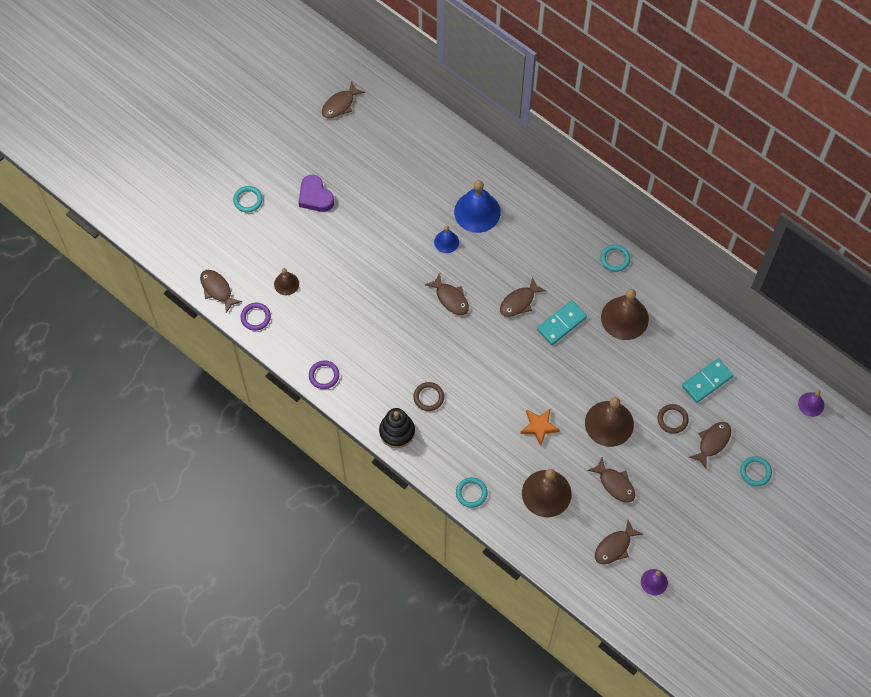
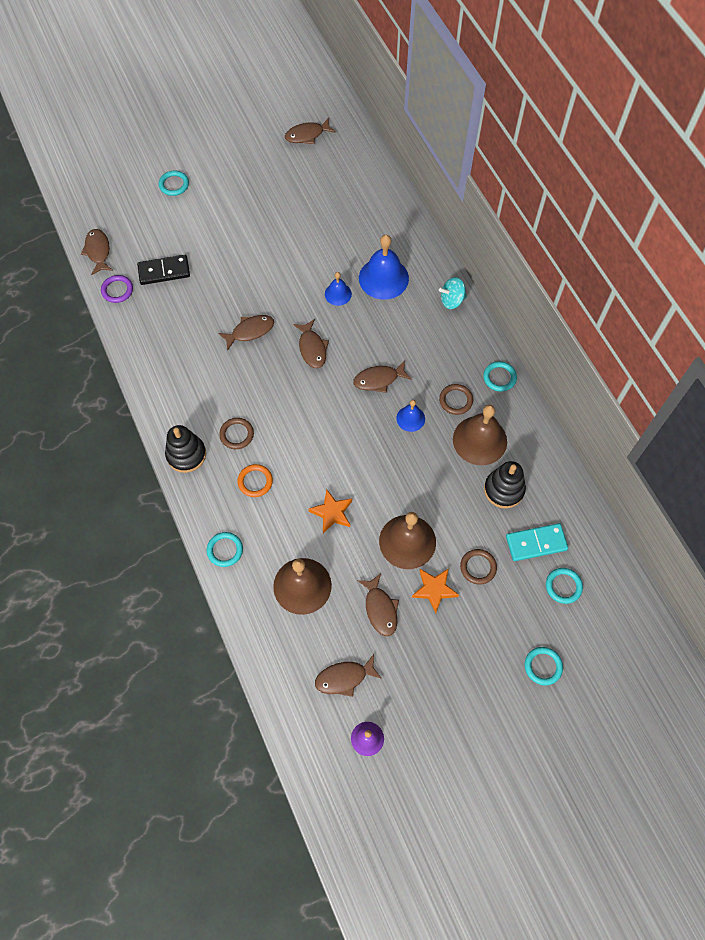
camera: 25 degrees right, 0 degrees up
brown bell [274,268,299,295] -> black domino [137,255,190,285]
purple heart [298,175,334,212] -> none
purple ring [309,360,339,389] -> none
turquoise domino [537,300,587,345] -> blue bell [396,400,425,432]
brown fish [689,422,731,469] -> brown fish moved to [218,315,274,351]
purple bell [798,390,824,417] -> none
none -> orange ring [237,464,273,497]
none -> orange star [412,568,459,613]
none -> turquoise spinning top [439,277,467,309]
none -> brown ring [439,384,473,415]
none -> black stacking toy [484,461,526,508]
none -> turquoise ring [546,568,583,604]

